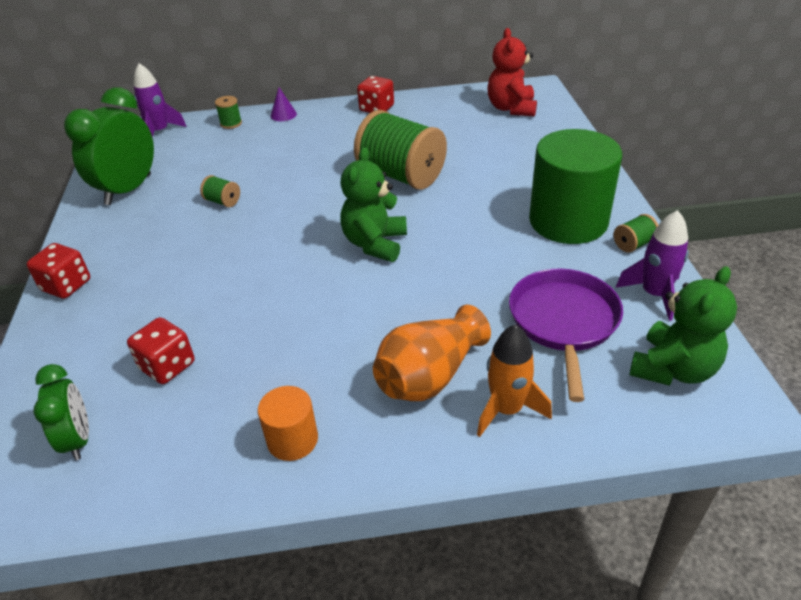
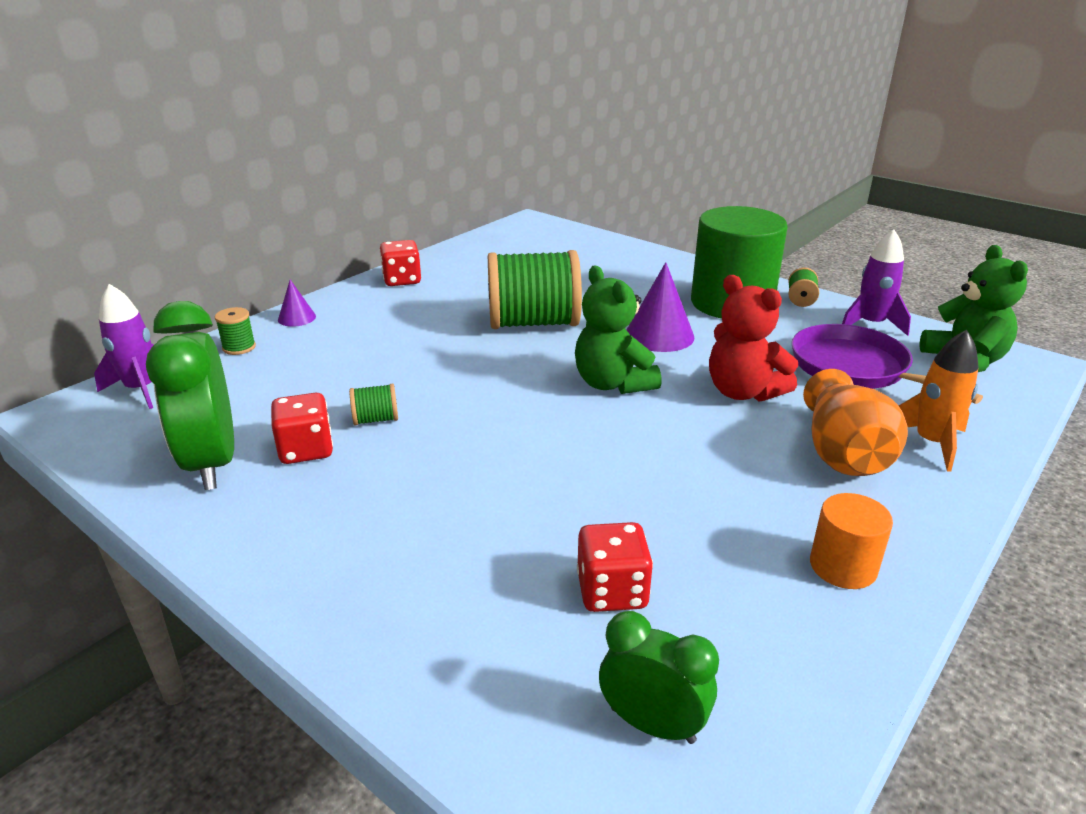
camera: 45 degrees left, 10 degrees down
red dice [27,243,90,299] -> red dice moved to [271,393,333,464]
red teddy bear [487,28,537,117] -> red teddy bear moved to [709,275,798,402]
none -> purple cone [627,262,695,352]

